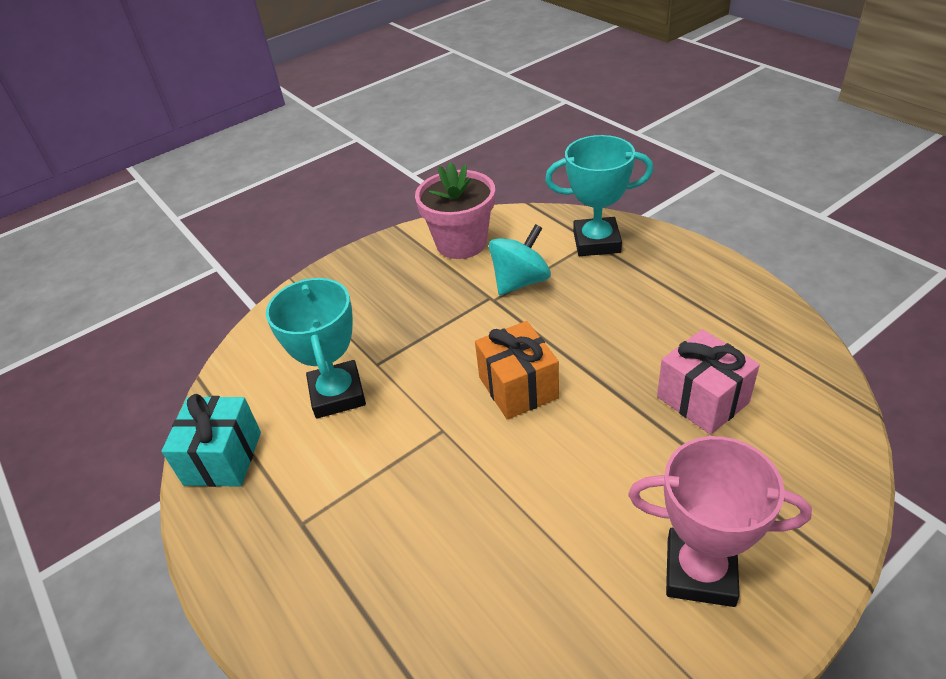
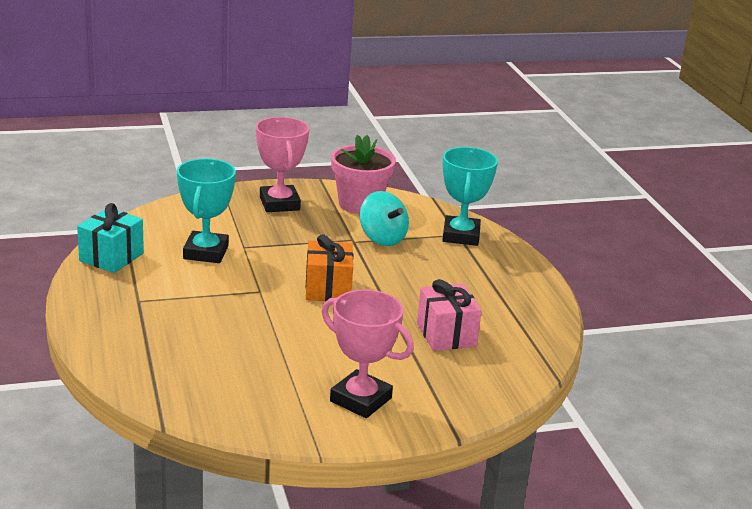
camera: 15 degrees right, 15 degrees down
turquoise spinning top [489,224,551,295] -> turquoise spinning top turned 75 degrees clockwise [360,191,409,246]
turquoise trophy [545,135,653,256] -> turquoise trophy turned 75 degrees clockwise [442,147,498,246]
none -> pink trophy [256,117,309,212]

